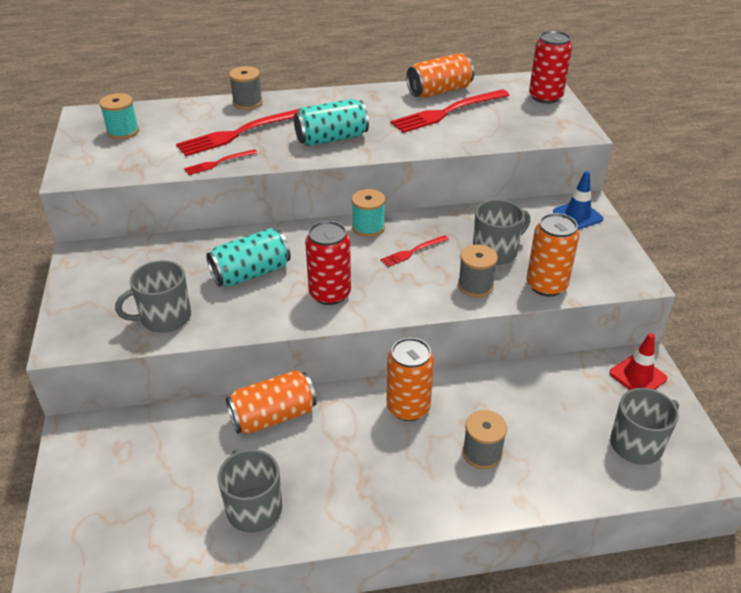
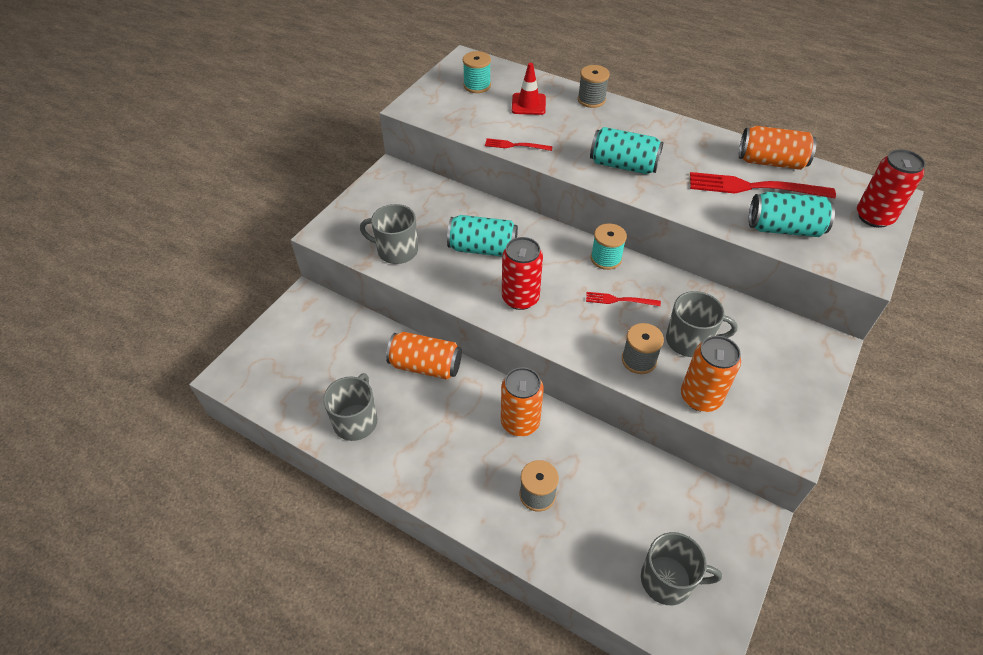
camera: 40 degrees right, 10 degrees up
red fork [176,109,299,156] -> none
blue traffic cone [553,171,603,230] -> none
red traffic cone [610,333,667,390] -> red traffic cone moved to [512,63,546,115]
none -> turquoise can [749,192,835,237]

